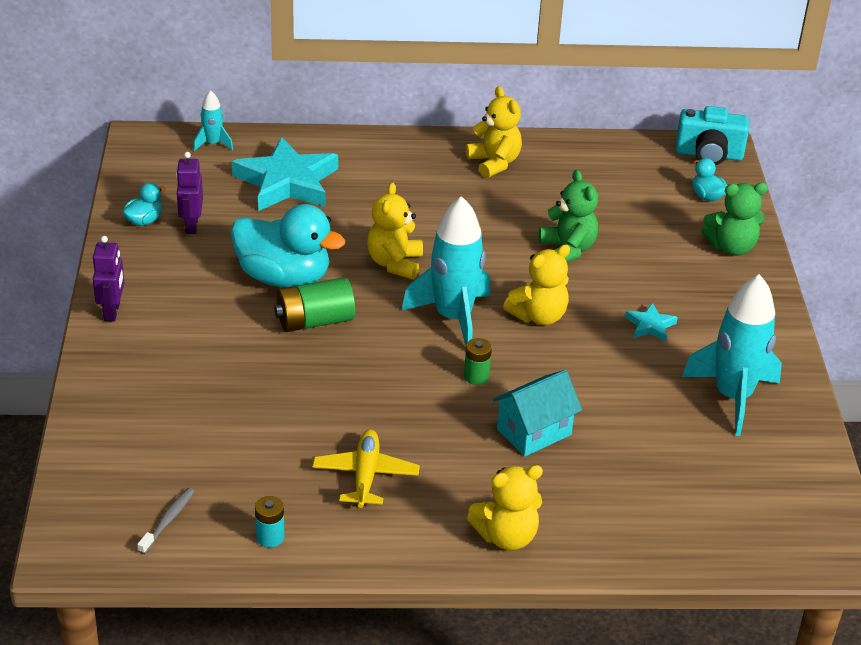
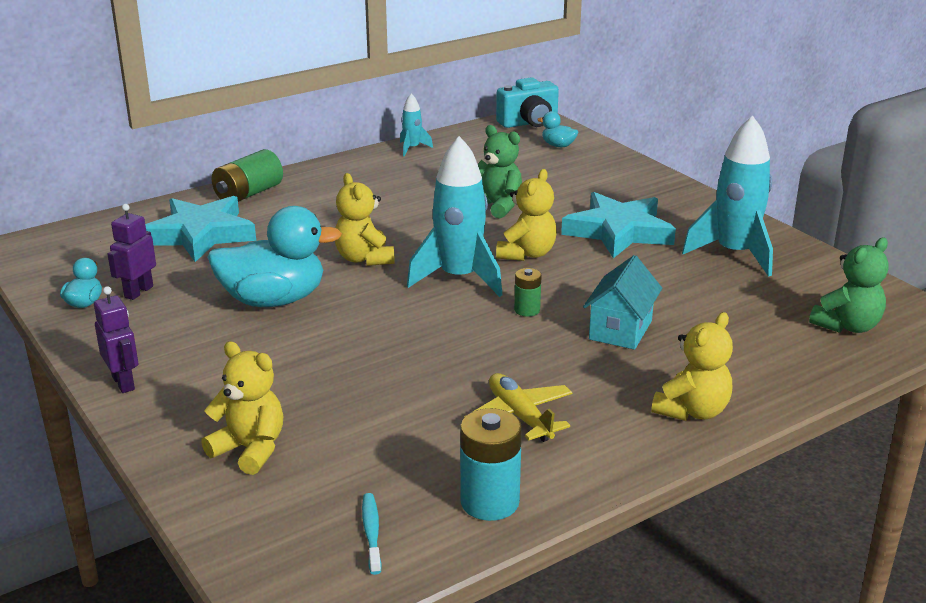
camera: 30 degrees left, 10 degrees down
grey toothbrush [137,488,194,554] -> turquoise toothbrush [362,493,382,575]
purple robot [176,152,203,234] -> purple robot turned 60 degrees clockwise [108,204,156,300]
turquoise rocket [193,90,233,151] -> turquoise rocket moved to [400,93,433,156]
turquoise battery [255,496,284,548] -> turquoise battery [460,408,522,521], size x1.78
green battery [274,277,355,332] -> green battery moved to [212,149,283,202]
yellow teddy bear [466,86,522,178] -> yellow teddy bear moved to [201,341,283,475]
turquoise star [625,303,678,342] -> turquoise star [561,192,676,258], size x2.28
green teddy bear [702,183,768,256] -> green teddy bear moved to [809,238,889,333]

